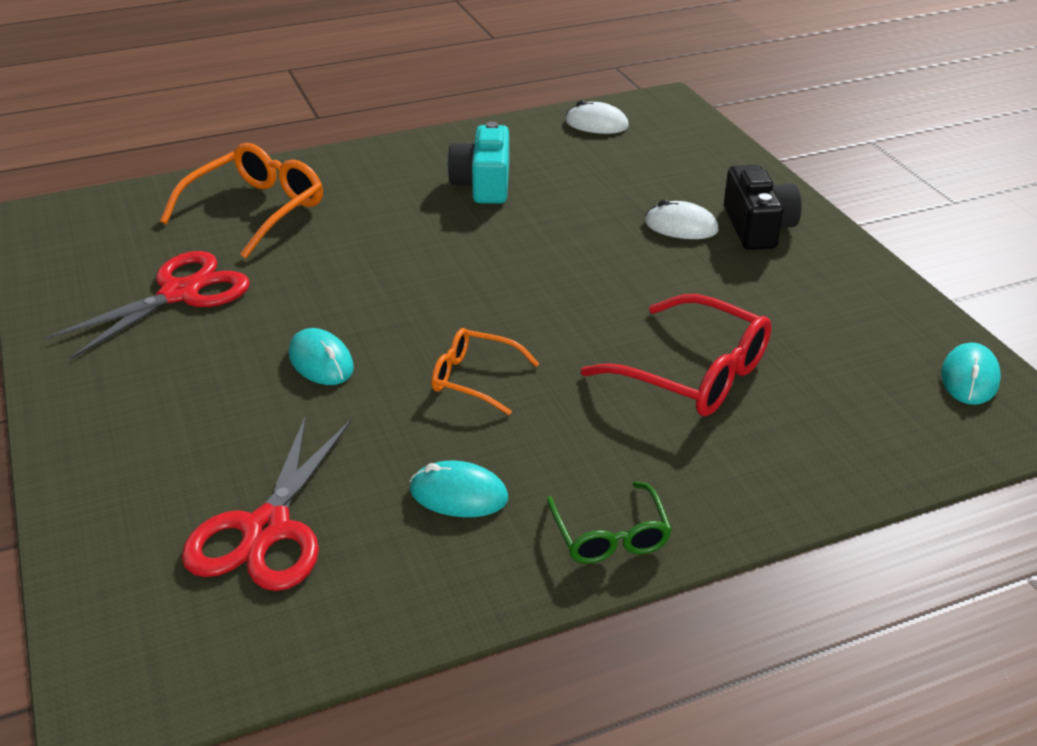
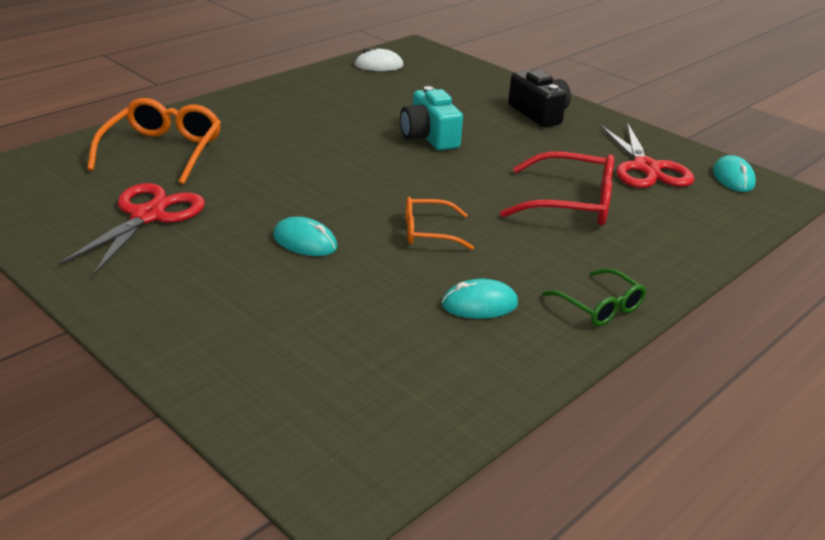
camera: 25 degrees left, 5 degrees down
red scissors [182,415,351,591] -> red scissors moved to [600,122,694,188]
turquoise camera [447,122,509,204] -> turquoise camera moved to [400,86,463,150]
white mouse [645,200,718,239] -> none

